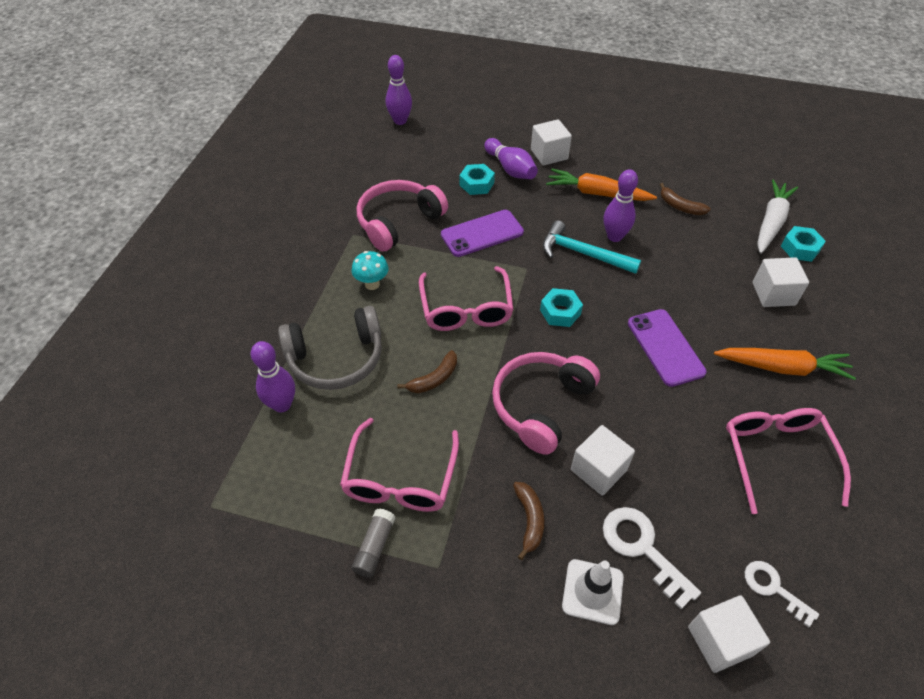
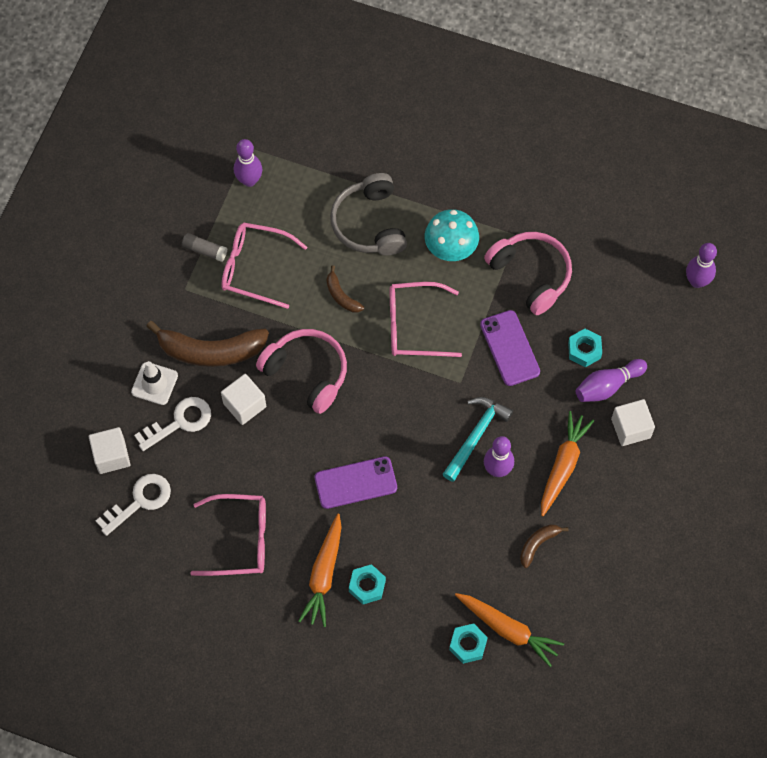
camera: 95 degrees right, 15 degrees up
purple bowling pin [251,341,295,412] -> purple bowling pin moved to [234,139,262,187]
turquoise mushroom [352,251,389,290] -> turquoise mushroom [425,209,479,261], size x1.66
brown banana [513,482,544,560] -> brown banana [146,321,269,367], size x2.08
turquoise nut [540,288,583,327] -> turquoise nut moved to [349,564,386,604]
white key [745,561,819,627] -> white key [96,474,171,536], size x1.54
white cube [753,257,809,307] -> none
white carrot [757,180,798,254] -> orange carrot [455,593,564,667]

